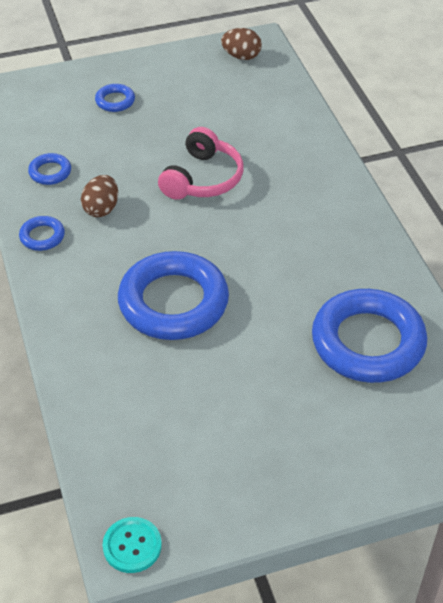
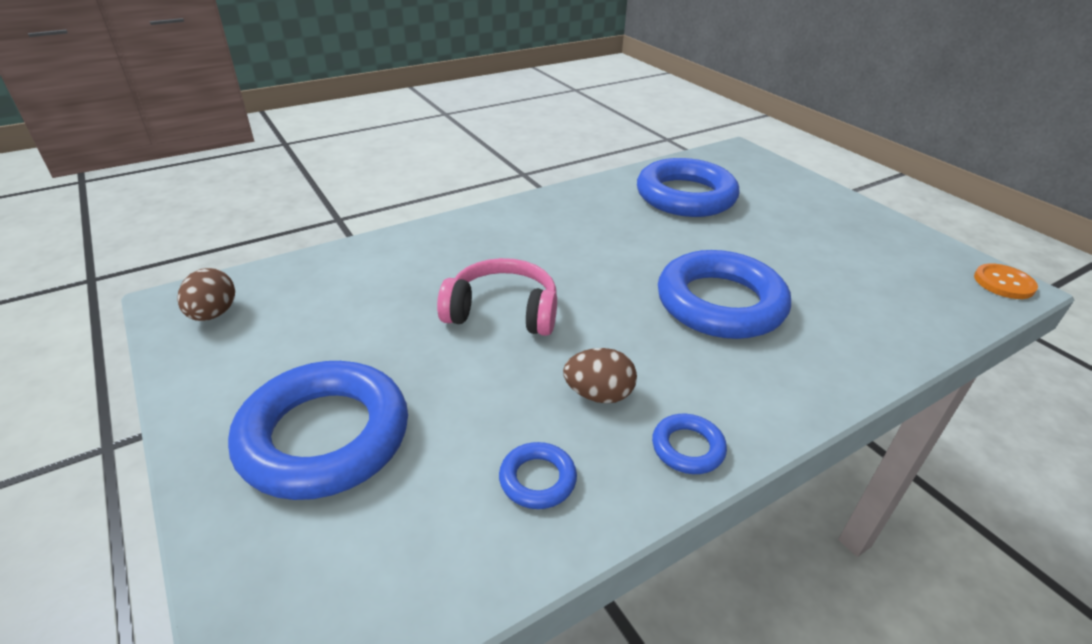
camera: 105 degrees left, 10 degrees down
blue ring [95,84,135,112] -> blue ring [228,361,408,500], size x2.30
turquoise button [102,517,162,573] -> orange button [974,263,1038,299]

